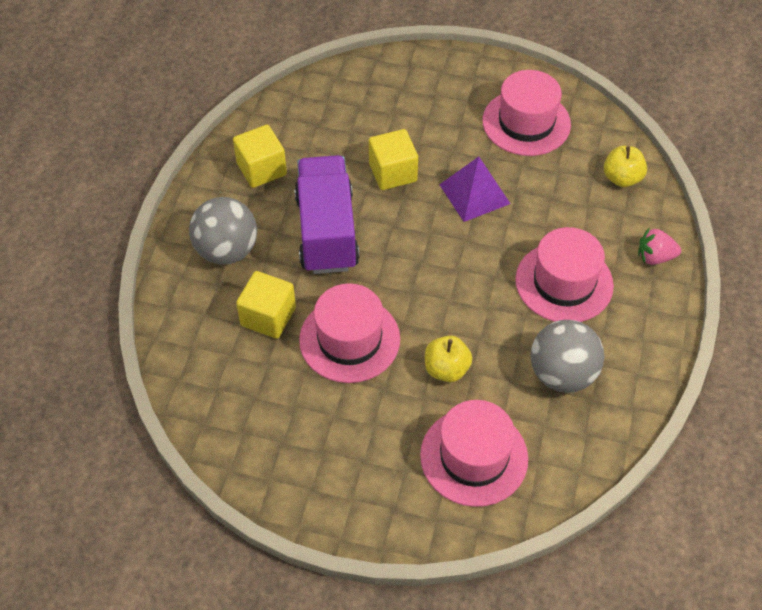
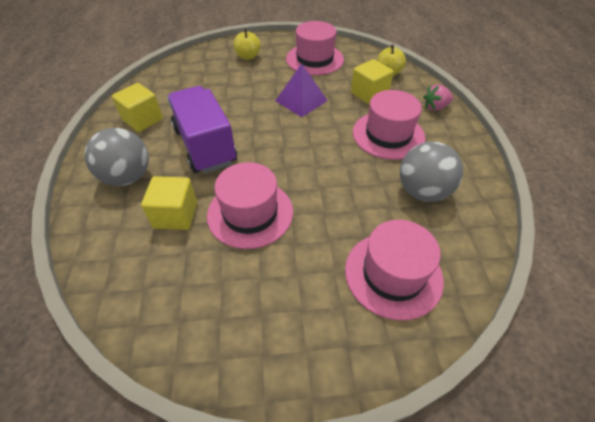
camera: 20 degrees left, 5 degrees down
yellow cube [369,129,418,190] -> yellow cube moved to [351,59,393,105]
yellow apple [425,336,472,382] -> yellow apple moved to [233,29,261,60]

